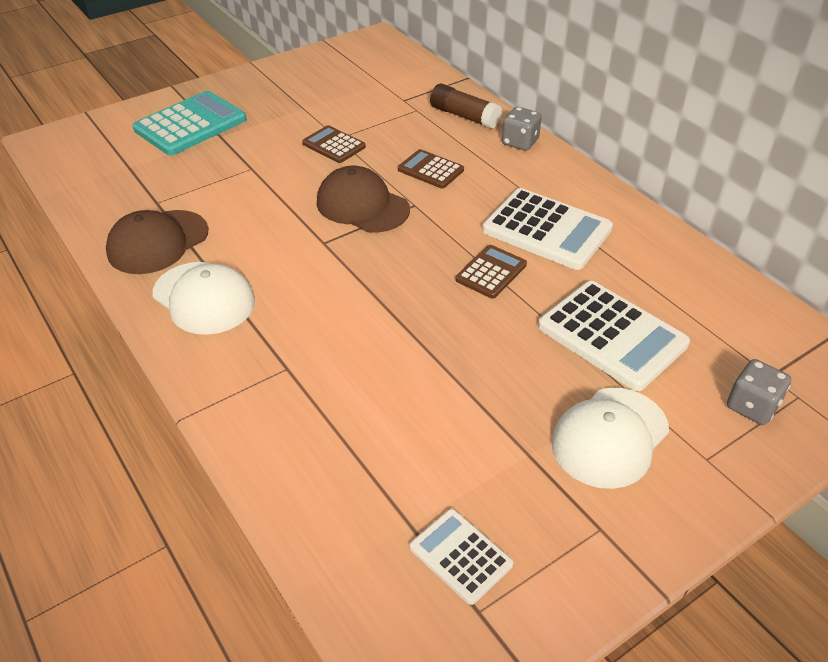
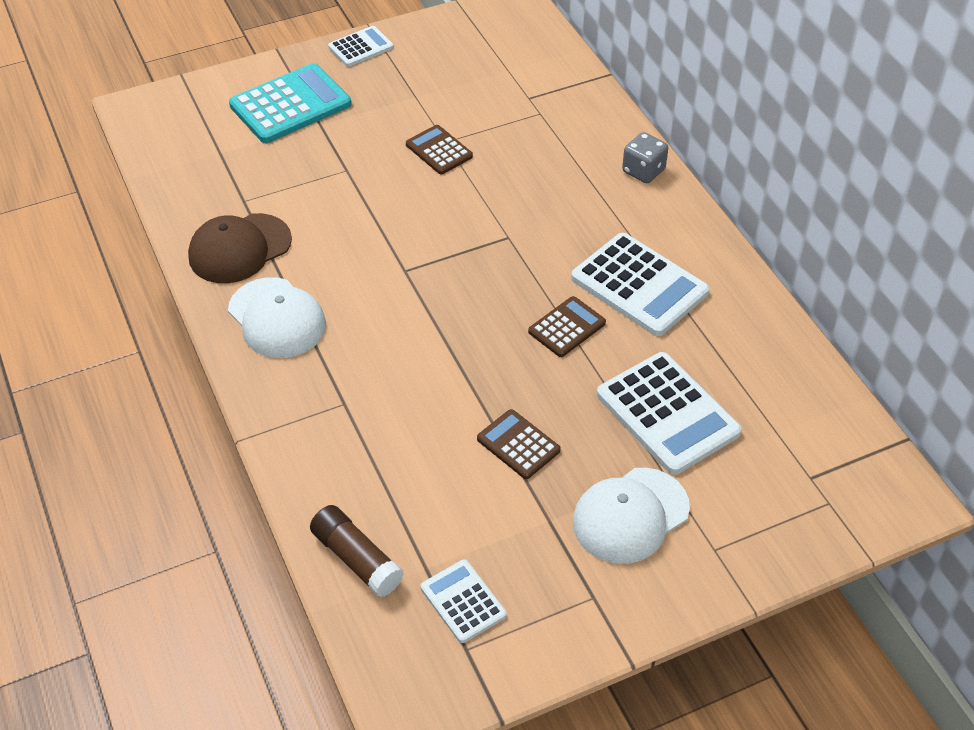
camera: 10 degrees right, 5 degrees up
brown cap [317,166,410,233] -> none
brown calculator [398,149,464,189] -> brown calculator moved to [477,409,561,479]
brown glue stick [430,84,502,129] -> brown glue stick moved to [310,505,404,597]
grey dice [727,359,791,425] -> none
none -> white calculator [328,26,393,67]

